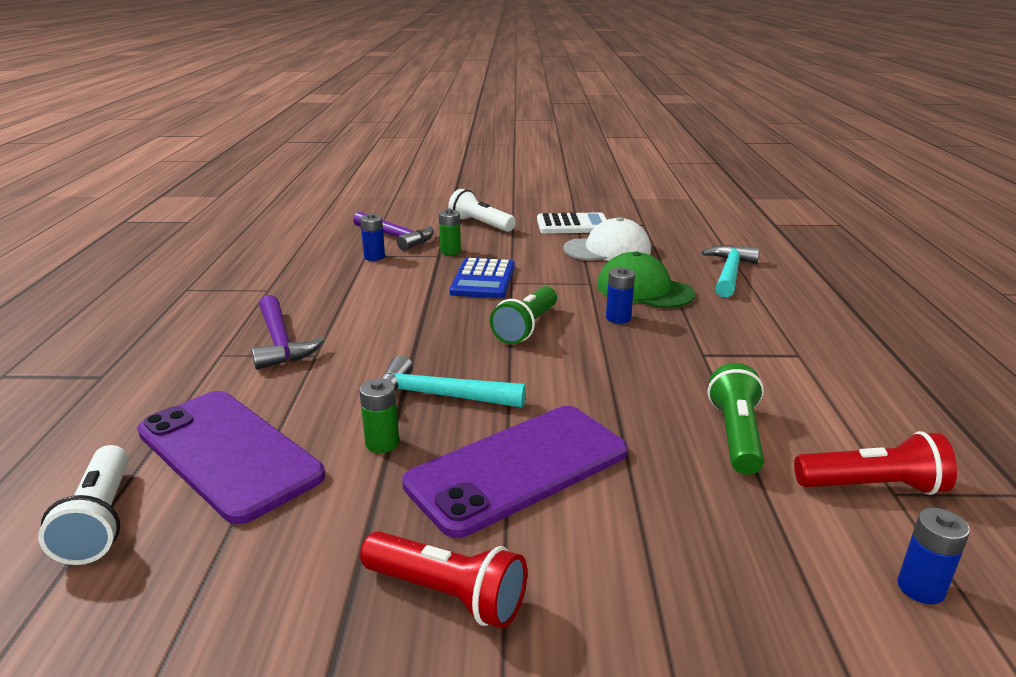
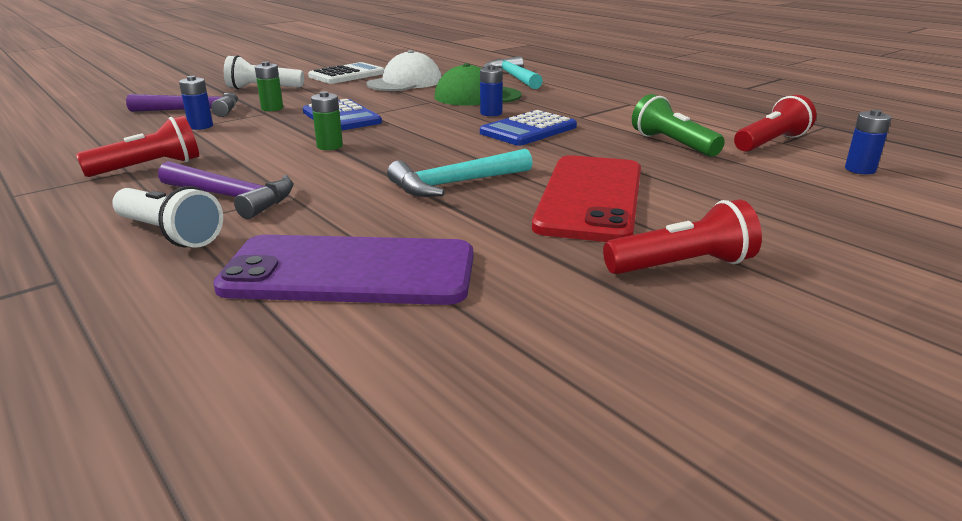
camera: 40 degrees left, 0 degrees up
white flashlight [38,445,129,565] -> white flashlight moved to [112,186,223,248]
green battery [359,378,399,453] -> green battery moved to [311,91,343,150]
purple phone [402,406,628,538] -> red phone [532,155,641,242]
green flashlight [490,286,557,344] -> none
none -> red flashlight [76,115,199,177]
none -> blue calculator [480,110,577,146]

